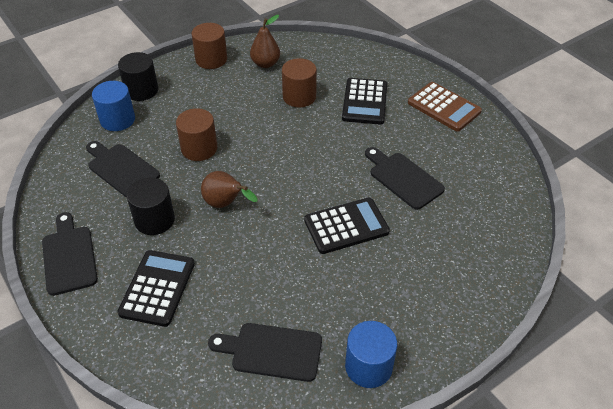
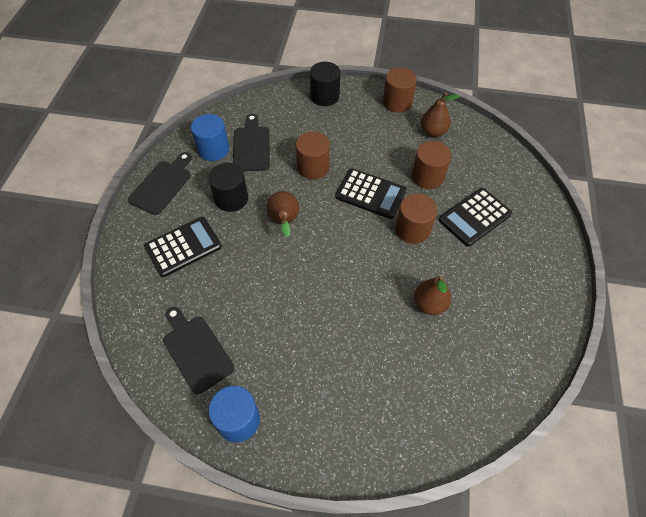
camera: 45 degrees right, 10 degrees up
blue cylinder [92,81,135,131] -> blue cylinder moved to [191,114,229,161]
black calculator [304,198,390,254] -> black calculator moved to [335,168,407,219]
black cutting board [365,147,445,210] -> brown pear [414,276,451,315]
brown calculator [408,82,482,132] -> none
none -> brown cylinder [396,194,437,244]

